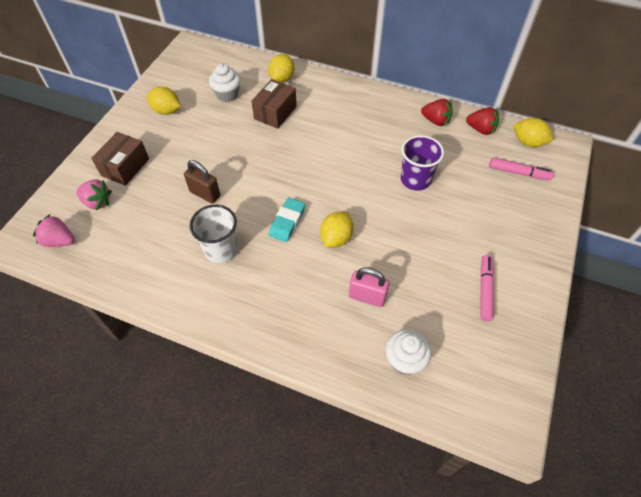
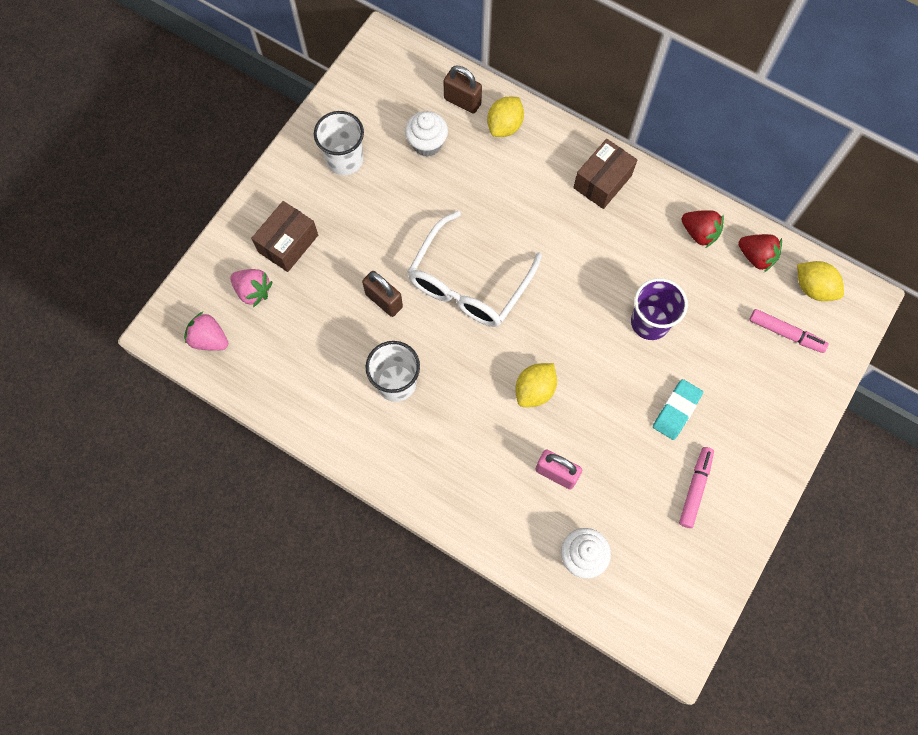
camera: 10 degrees right, 15 degrees up
yellow lemon [147,87,181,115] -> white cup [314,111,364,175]
brown box [252,79,297,129] -> brown box moved to [573,139,637,209]
turquoise eraser [269,198,305,242] -> turquoise eraser moved to [653,379,703,440]
none -> white glasses [408,211,542,327]
none -> brown padlock [444,66,482,113]

